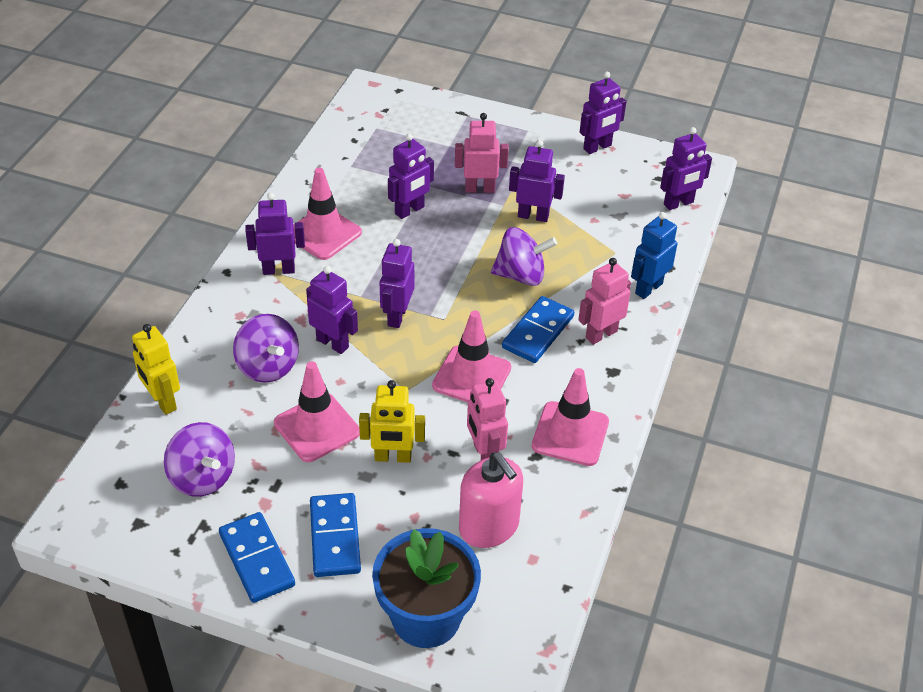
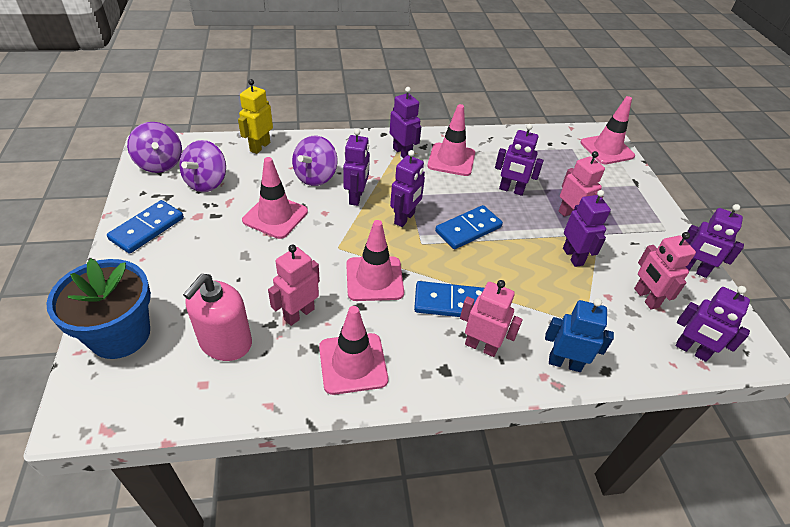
camera: 60 degrees right, 0 degrees up
blue domino [310,493,361,577] -> blue domino moved to [435,205,503,249]
yellow robot [359,380,425,463] -> none
purple robot [380,239,414,328] -> purple robot turned 135 degrees clockwise [390,150,425,227]
purple spinning top [491,227,557,286] -> purple spinning top moved to [127,122,182,173]
none -> pink traffic cone [581,96,635,164]
none -> pink robot [634,232,696,310]

